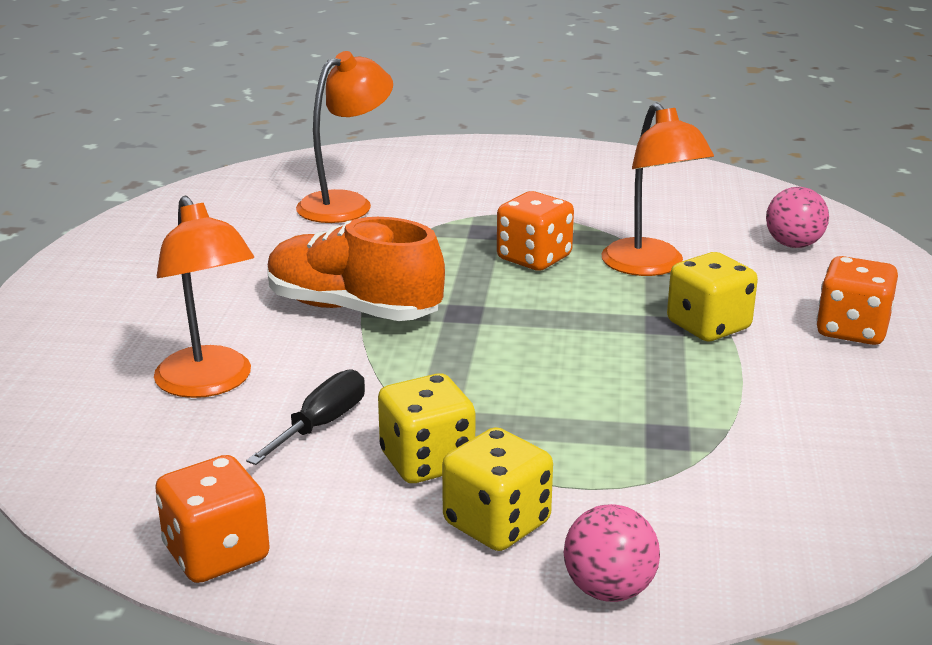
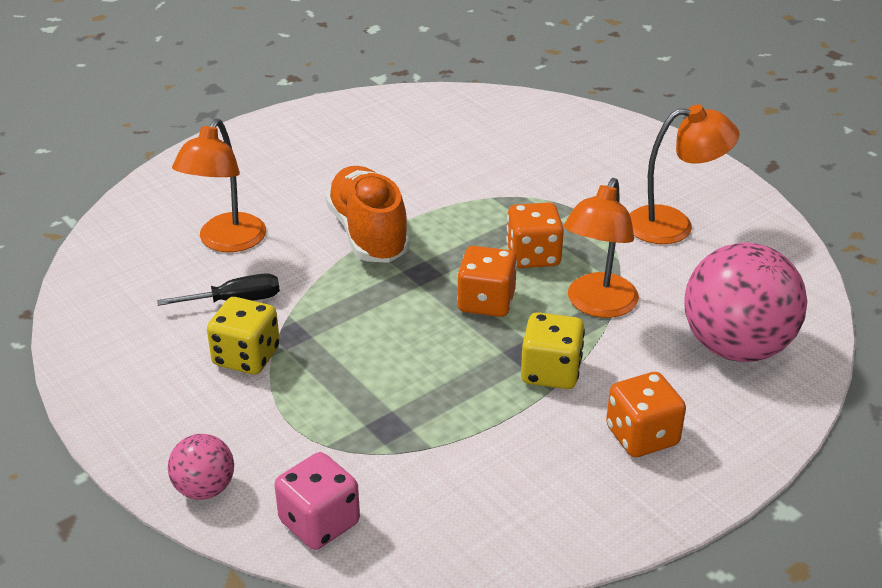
camera: 45 degrees right, 10 degrees up
orange dice [155,455,270,583] -> orange dice moved to [457,246,517,317]
orange lamp [296,51,393,223] -> orange lamp moved to [630,104,739,244]
yellow dice [442,427,553,551] -> none
pink ball [766,187,829,248] -> pink ball [684,243,807,362], size x2.05
none -> pink dice [274,452,360,550]

